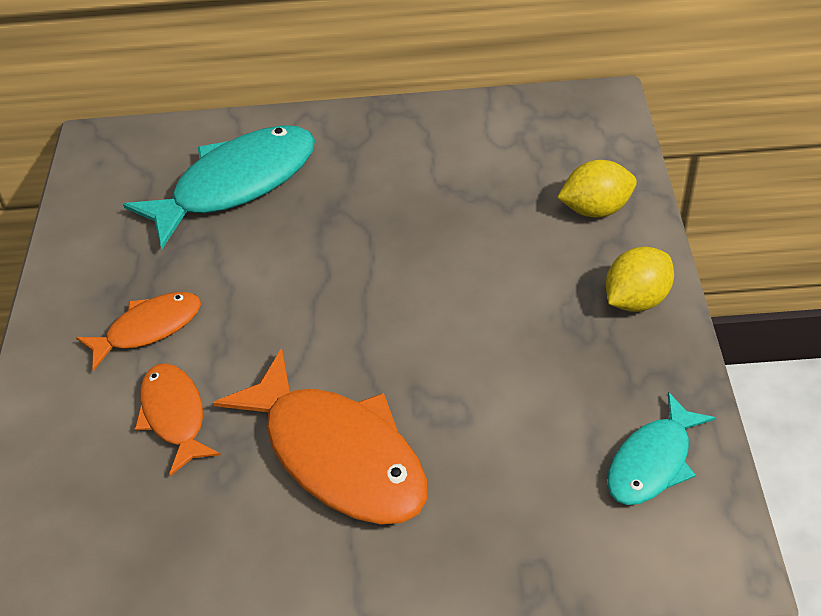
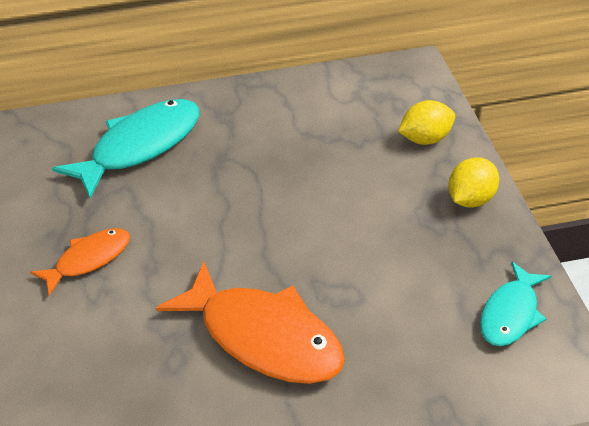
camera: 10 degrees left, 5 degrees down
orange fish [135,363,221,476] -> none

